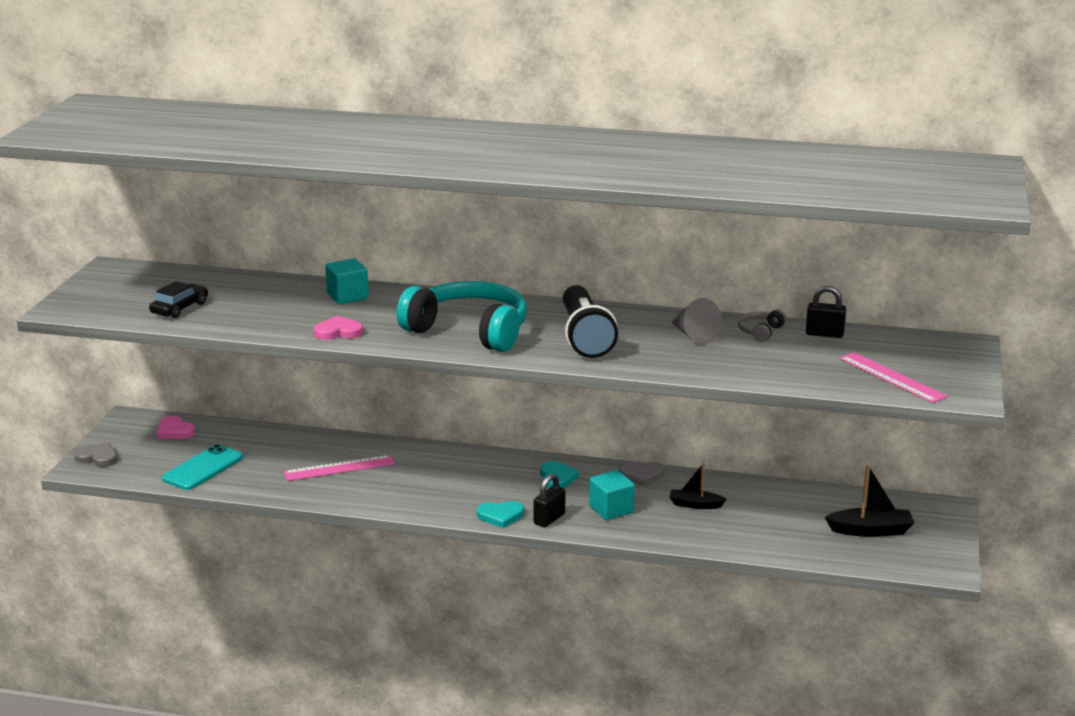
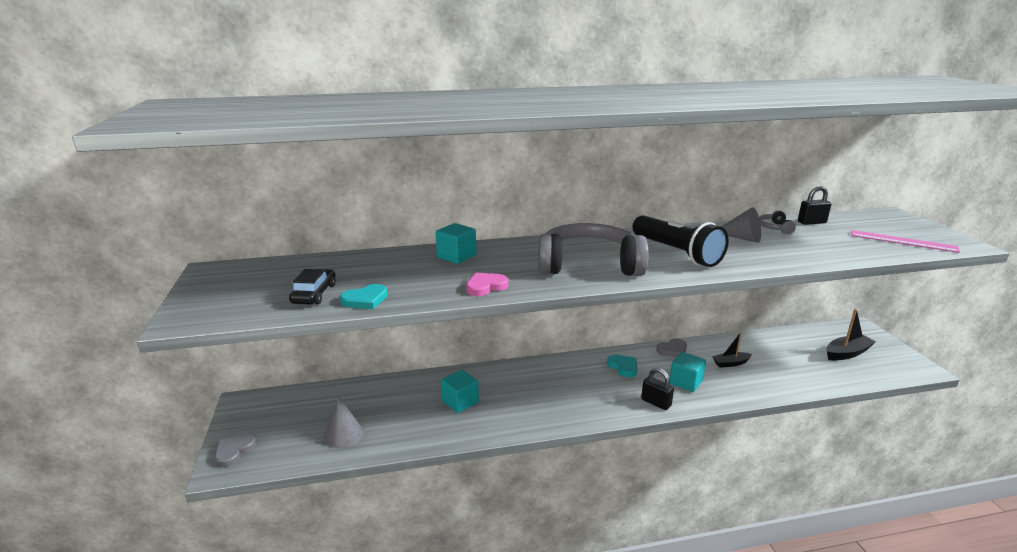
camera: 25 degrees left, 0 degrees up
grey heart [74,442,117,467] -> grey heart turned 60 degrees counterclockwise [215,434,256,467]
pink heart [157,416,195,439] -> none
turquoise phone [162,444,243,490] -> grey cone [324,397,364,448]
pink ruler [284,455,395,481] -> turquoise cube [441,370,479,413]
turquoise headphones [397,281,527,352] -> grey headphones [538,223,649,276]
turquoise heart [477,501,524,528] -> turquoise heart moved to [340,284,387,309]
black padlock [533,474,565,528] -> black padlock turned 60 degrees counterclockwise [641,368,674,410]

